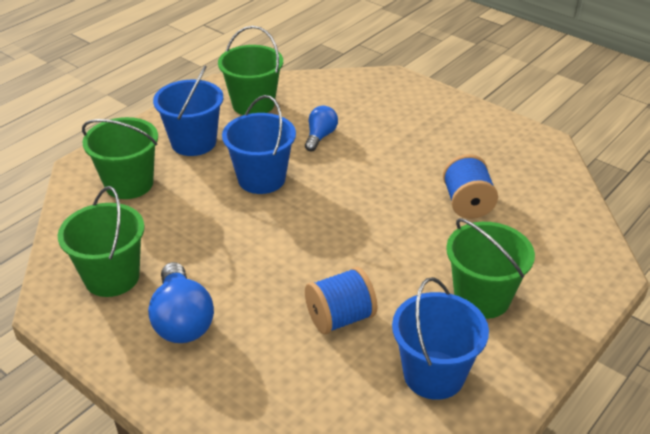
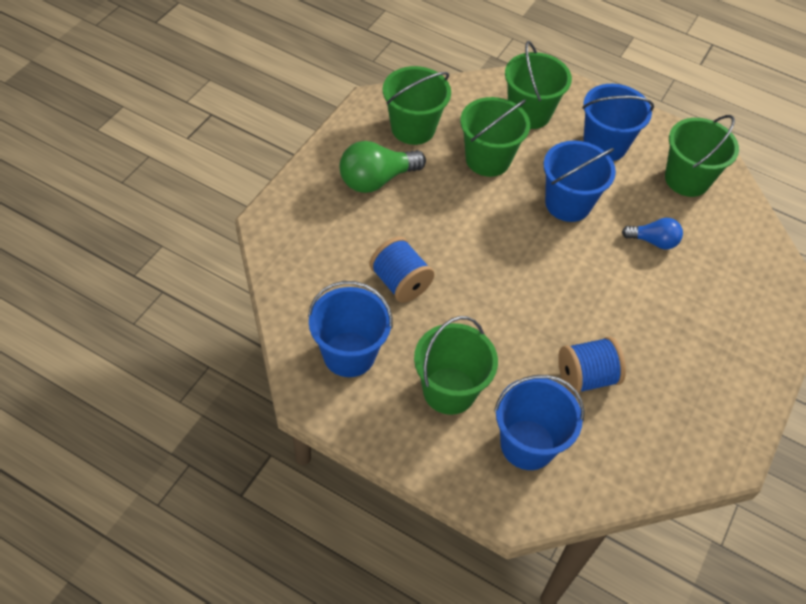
camera: 75 degrees right, 15 degrees up
blue light bulb [148,262,214,343] -> green light bulb [340,141,426,193]
none -> green bucket [460,97,530,177]
none -> blue bucket [494,375,585,470]

